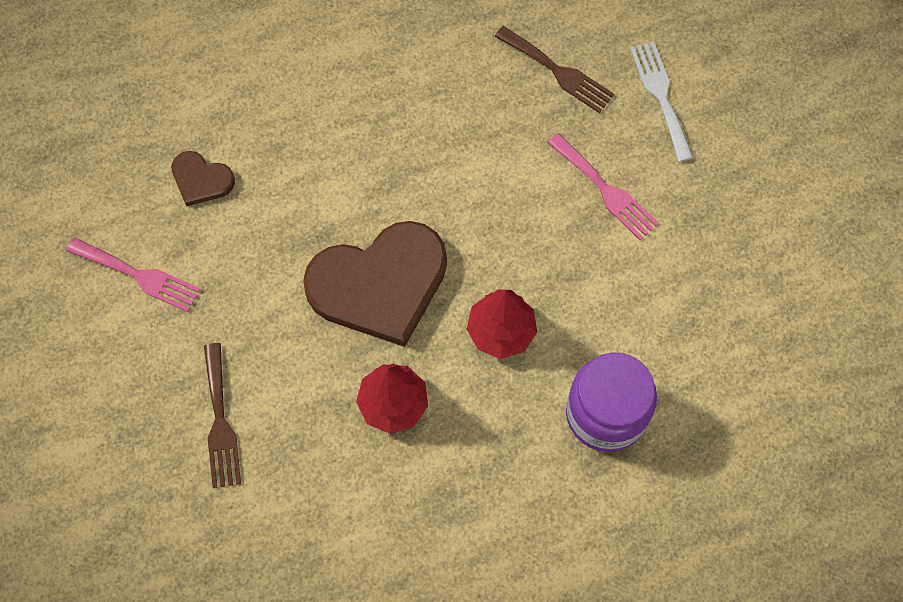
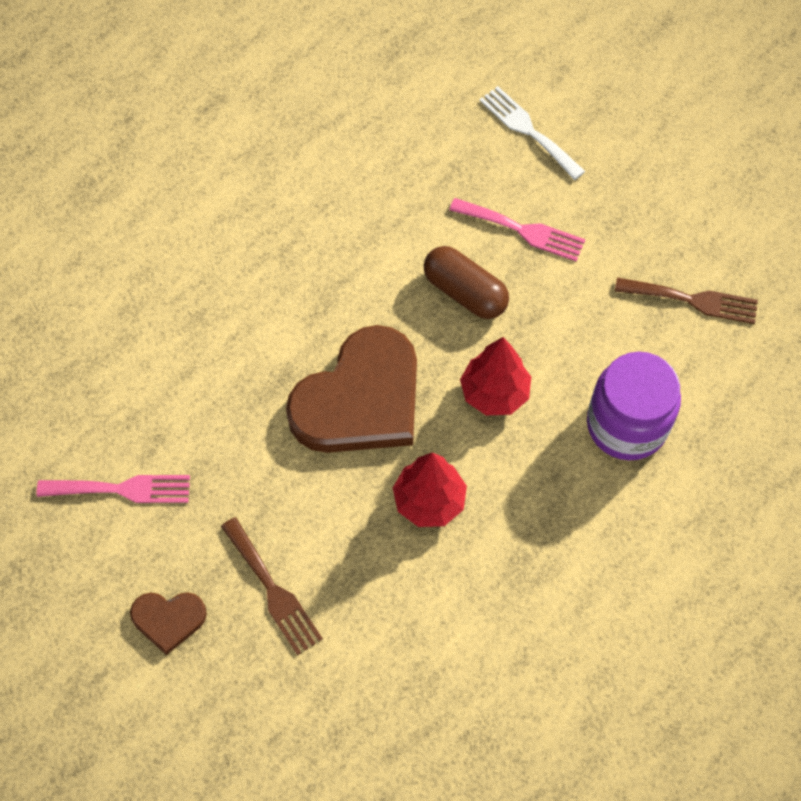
camera: 25 degrees left, 5 degrees down
brown heart [171,151,235,206] -> brown heart moved to [130,592,207,655]
brown fork [494,26,614,113] -> brown fork moved to [615,277,758,324]
none -> brown capsule [424,246,509,319]

